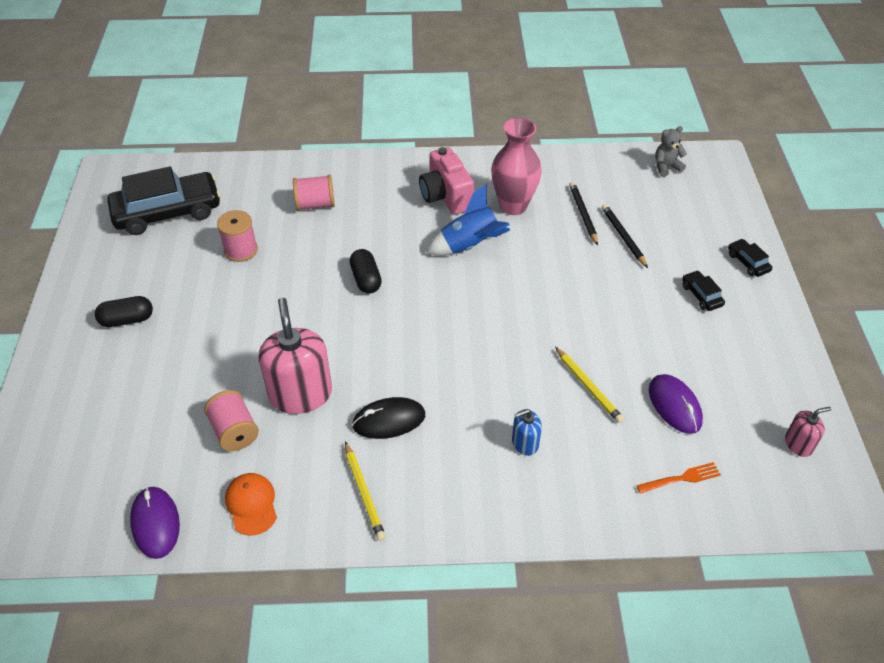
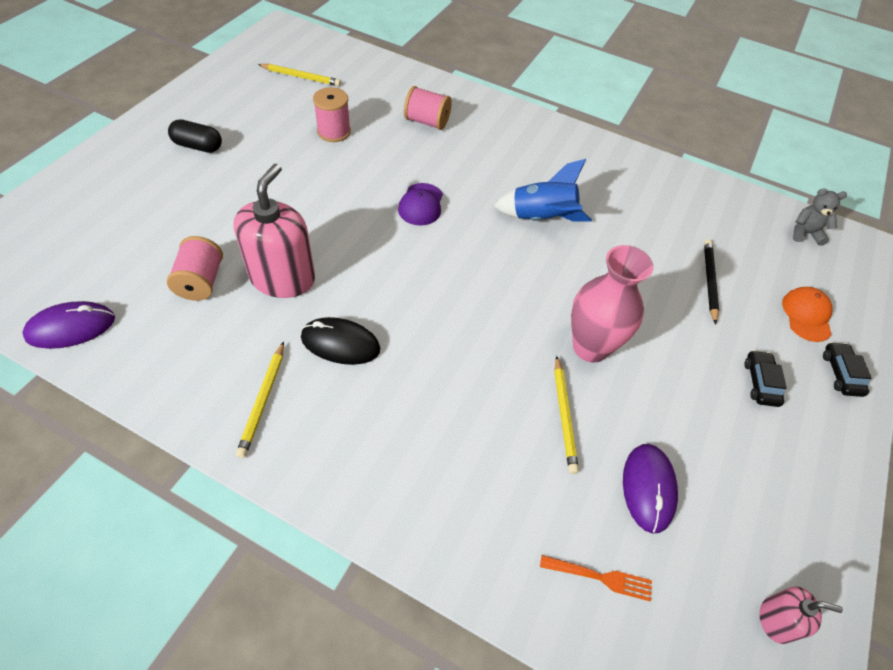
camera: 25 degrees right, 5 degrees up
black car [107,166,221,235] -> yellow pencil [258,64,341,86]
purple mouse [130,486,180,559] -> purple mouse turned 60 degrees clockwise [22,301,115,349]
orange cap [225,473,277,536] -> orange cap moved to [782,287,833,342]
black capsule [350,249,382,294] -> purple cap [398,183,443,226]
pink camera [419,147,474,215] -> none
pink vase [491,118,542,215] -> pink vase moved to [571,245,654,363]
blue soap dispenser [512,409,542,456] -> none
black pencil [569,182,598,246] -> none

